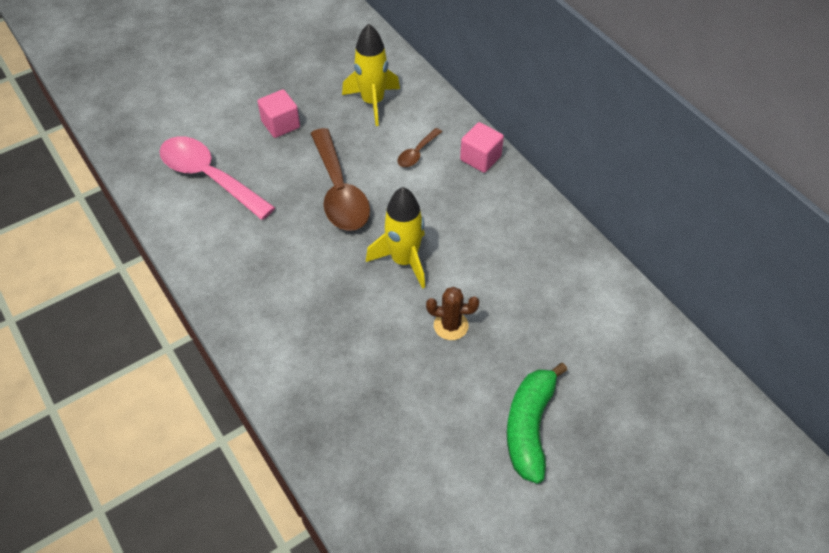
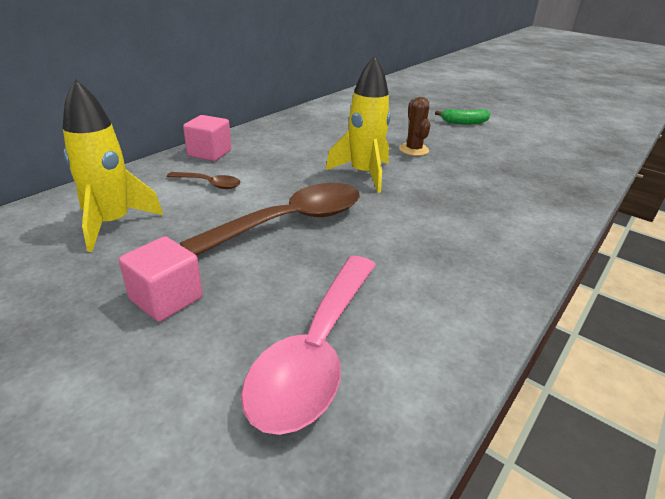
camera: 110 degrees left, 20 degrees down
green banana [507,363,567,484] -> green banana [435,109,490,124], size x0.60

